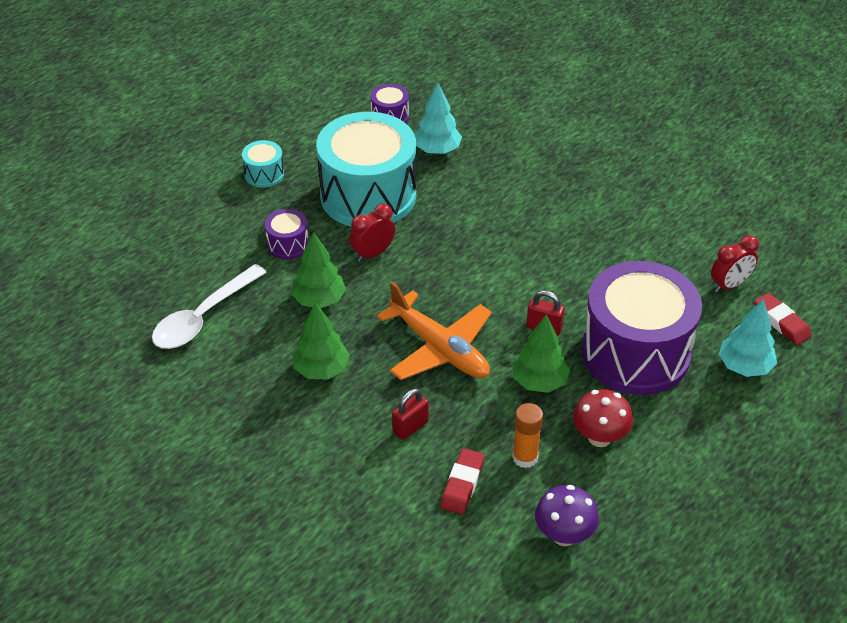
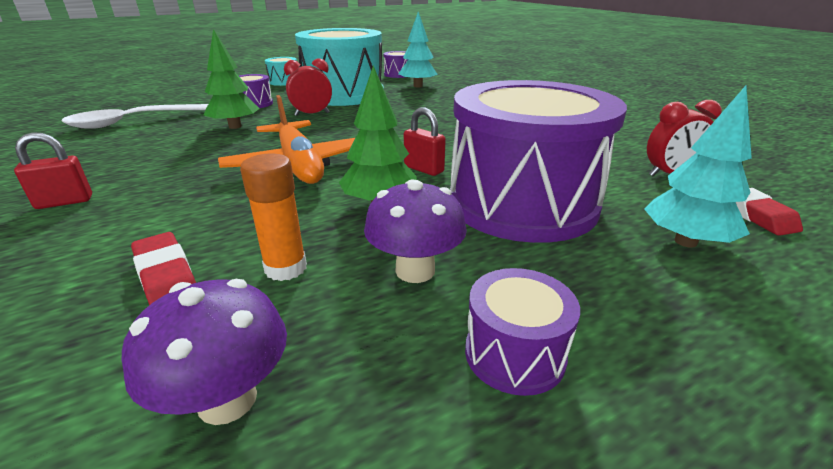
camera: 20 degrees right, 15 degrees down
green tree [292,302,350,380] -> none
red padlock [392,388,429,440] -> red padlock moved to [14,132,92,209]
red eraser [441,448,485,514] -> red eraser turned 75 degrees counterclockwise [131,232,196,305]
red mushroom [573,389,633,447] -> purple mushroom [364,180,467,283]
none -> purple drum [465,268,580,396]

